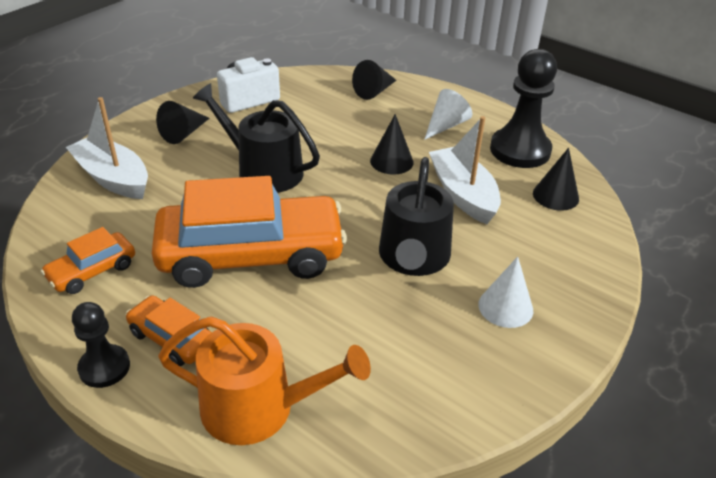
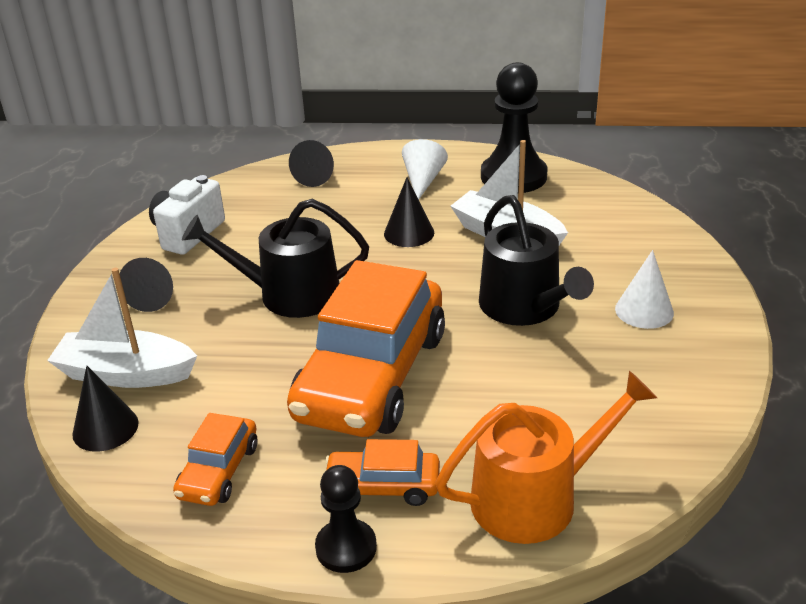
camera: 30 degrees left, 5 degrees down
orange car [151,176,347,288] -> orange car turned 150 degrees clockwise [287,260,445,437]
black cone [533,148,579,211] -> black cone moved to [72,366,139,452]

